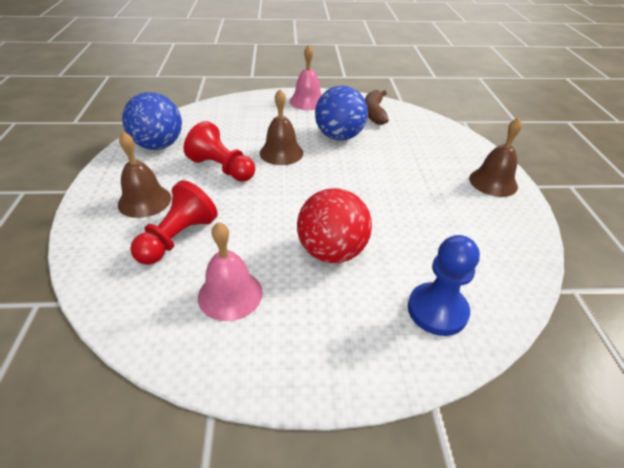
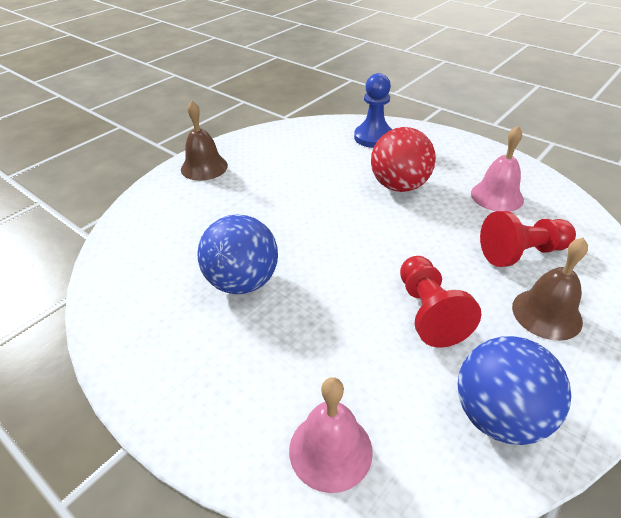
camera: 135 degrees left, 0 degrees up
brown bell [260,89,303,165] -> none
pink bell [289,45,322,110] -> pink bell moved to [289,377,373,493]
brown banana [365,90,389,125] -> none

